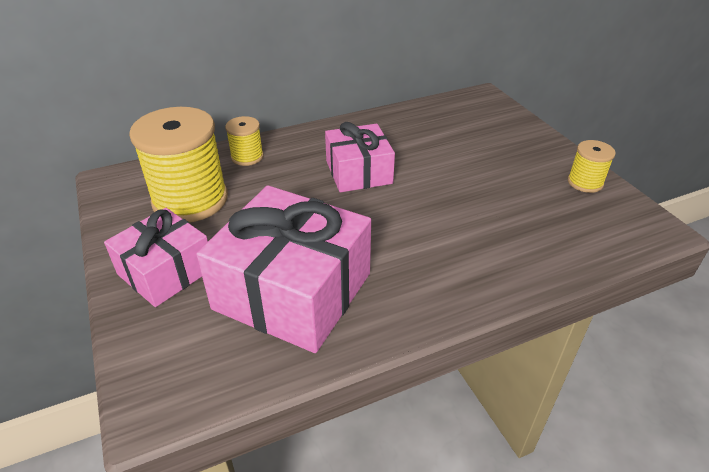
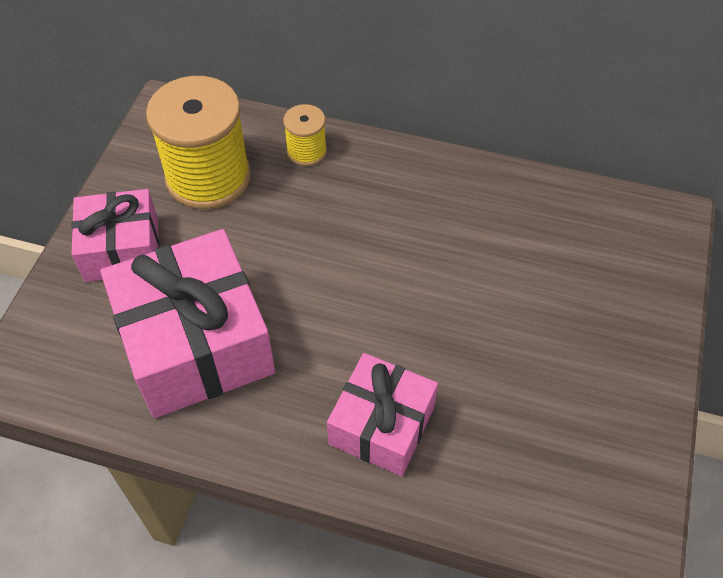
camera: 40 degrees right, 15 degrees up
pink gift [325,122,395,192] -> pink gift moved to [327,353,438,476]
yellow spool [567,140,616,193] -> none

